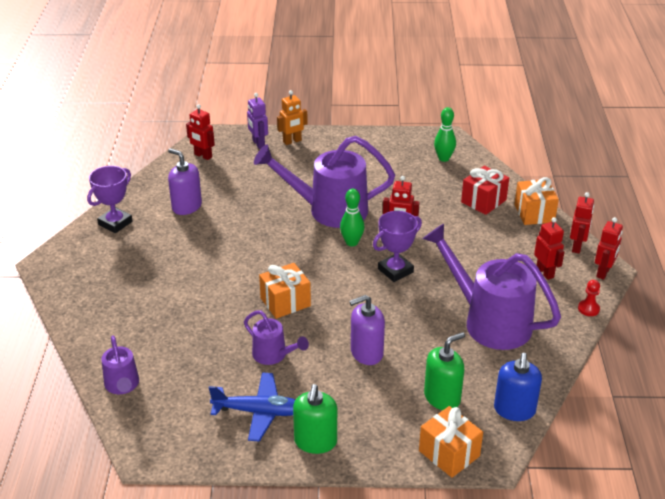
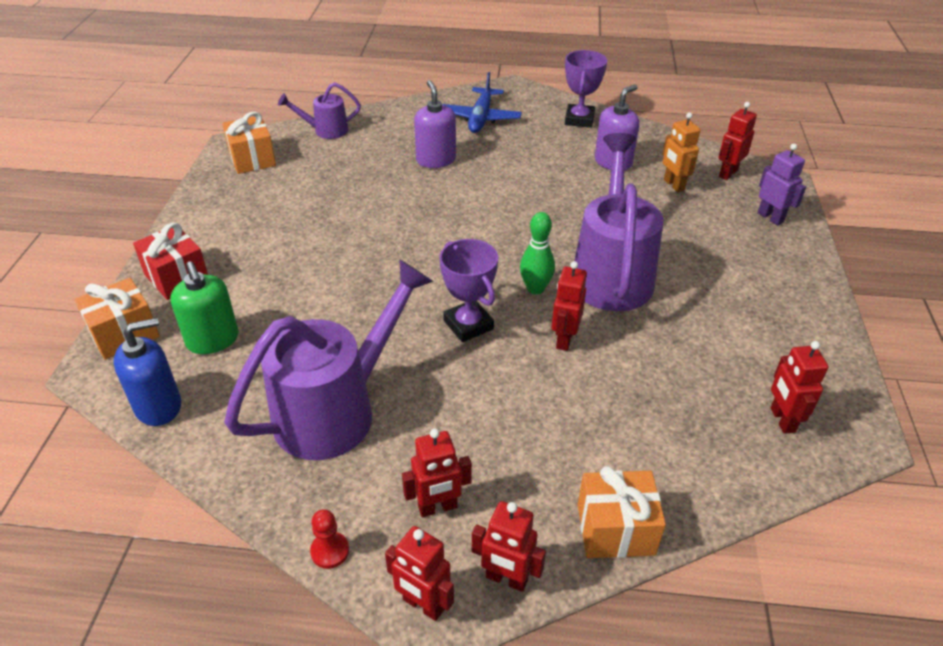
camera: 95 degrees right, 5 degrees up
purple trophy [87,166,133,233] -> purple trophy turned 60 degrees clockwise [565,50,607,128]
blue plane [209,372,296,442] -> blue plane moved to [442,72,522,133]
purple watering can [244,310,309,365] -> none
purple robot [247,93,268,149] -> purple robot turned 75 degrees clockwise [758,144,806,226]
orange gift [259,263,311,319] -> orange gift moved to [222,112,276,174]
orange robot [277,90,308,145] -> orange robot moved to [663,112,700,192]
green soap dispenser [293,384,337,454] -> none
purple soap dispenser [349,295,385,365] -> purple soap dispenser moved to [414,80,456,168]
green bowling pin [434,107,456,162] -> red robot [771,341,829,434]
red gift [461,166,509,215] -> red gift moved to [133,223,208,300]
blue soap dispenser [494,353,542,421] -> blue soap dispenser turned 135 degrees clockwise [114,318,181,426]

